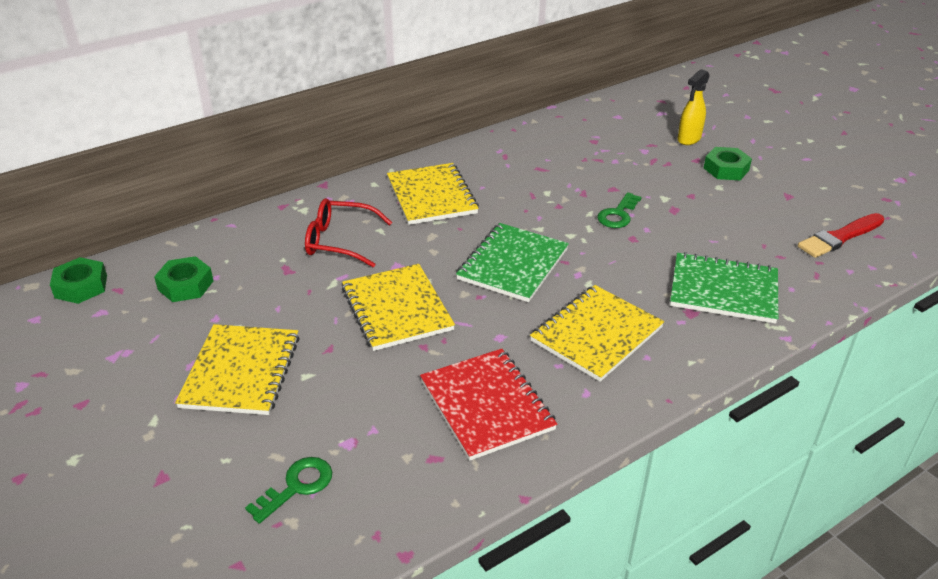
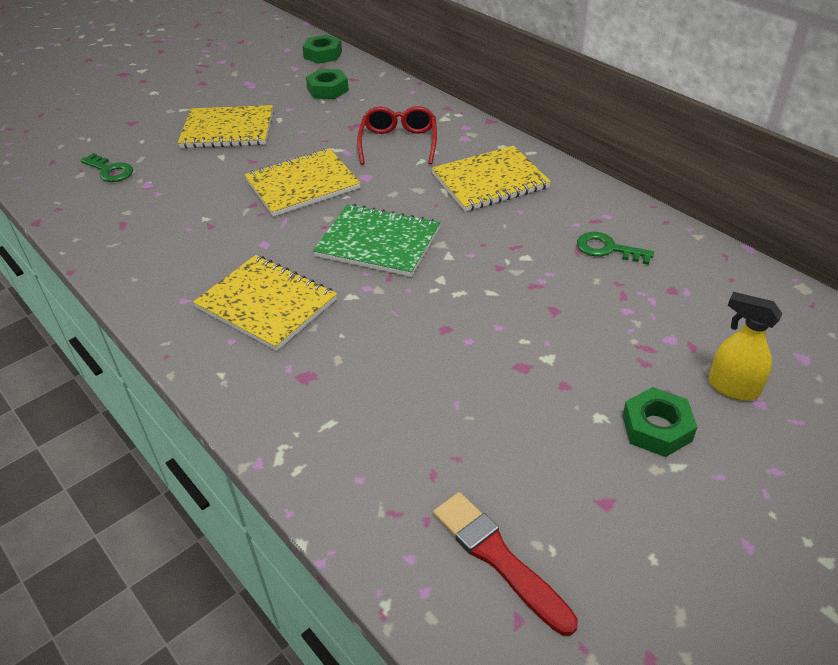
camera: 85 degrees right, 5 degrees up
red notebook [420,349,557,460] -> none
green key [597,192,641,228] -> green key moved to [577,232,654,265]
green notebook [670,252,778,324] -> none

